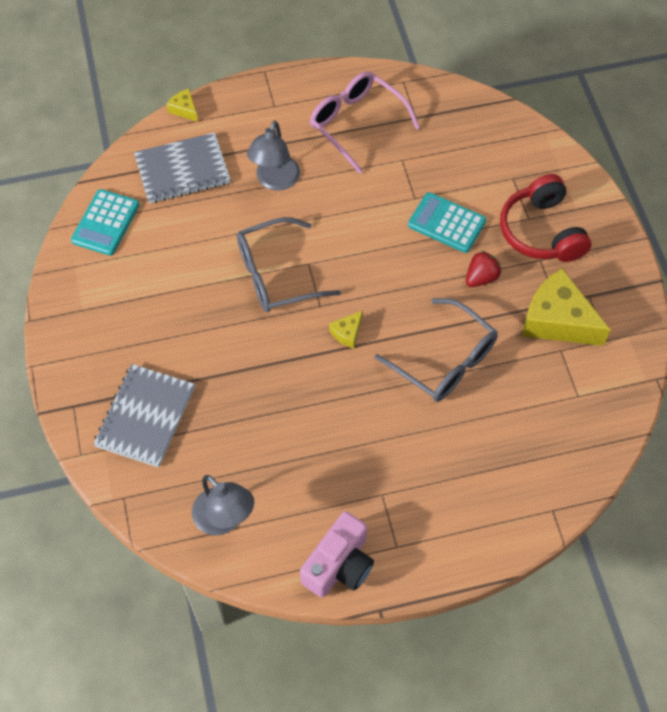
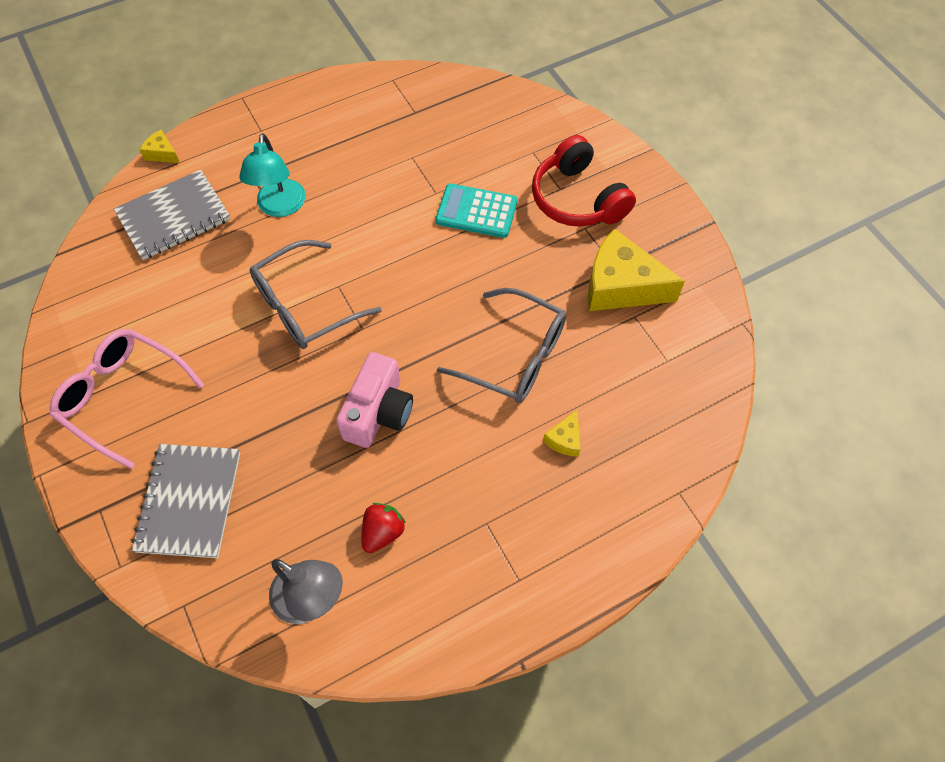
camera: 15 degrees left, 0 degrees up
turquoise calculator [71,189,139,256] -> none
grey lamp [247,121,300,191] -> turquoise lamp [239,133,306,217]
pink camera [300,511,374,598] -> pink camera moved to [336,352,413,448]
pink glasses [310,71,420,174] -> pink glasses moved to [50,329,205,469]
yellow cheese [329,310,363,348] -> yellow cheese moved to [543,410,581,457]
red strawberry [466,251,502,287] -> red strawberry moved to [362,503,406,553]

